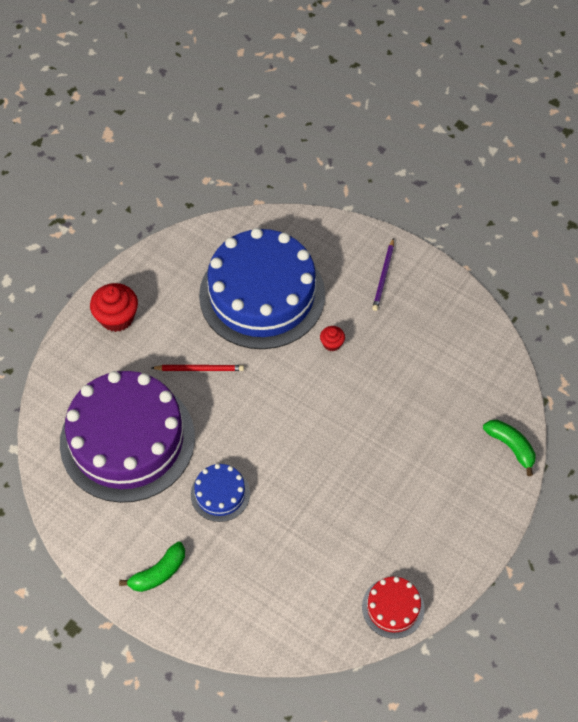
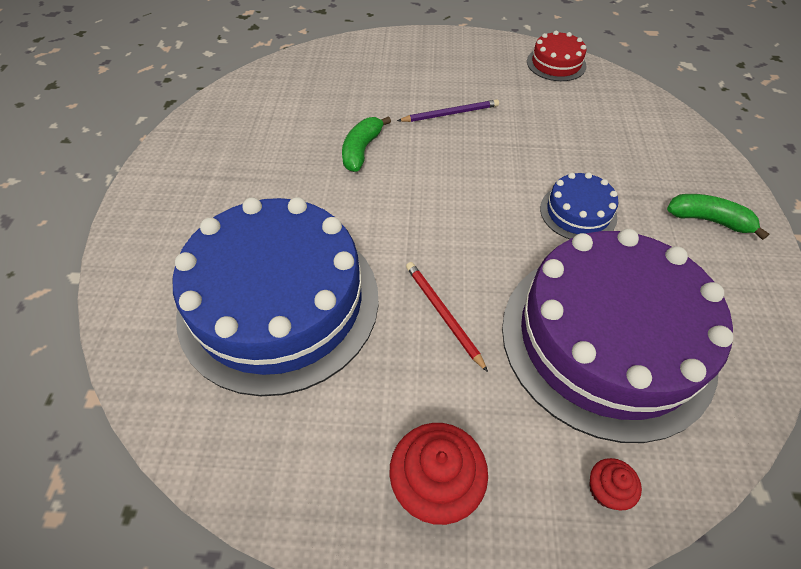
camera: 120 degrees left, 5 degrees down
red cupcake [320,326,345,352] -> red cupcake moved to [590,458,642,511]
purple pencil [372,238,394,311] -> purple pencil moved to [397,99,499,122]
green banana [483,420,536,476] -> green banana moved to [342,116,391,172]

